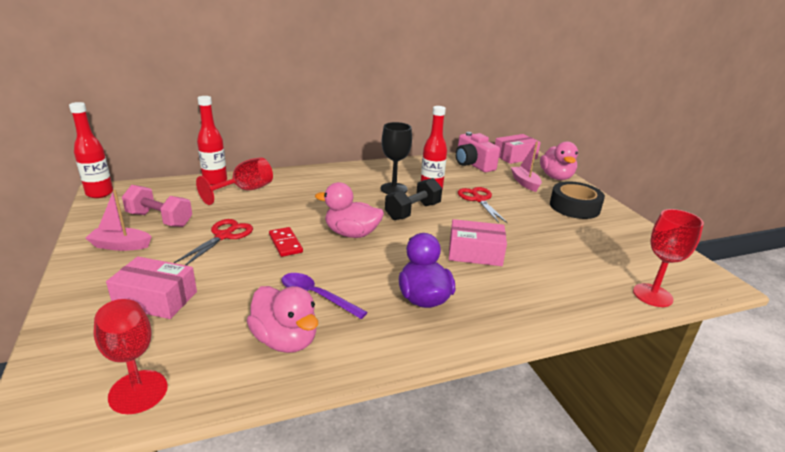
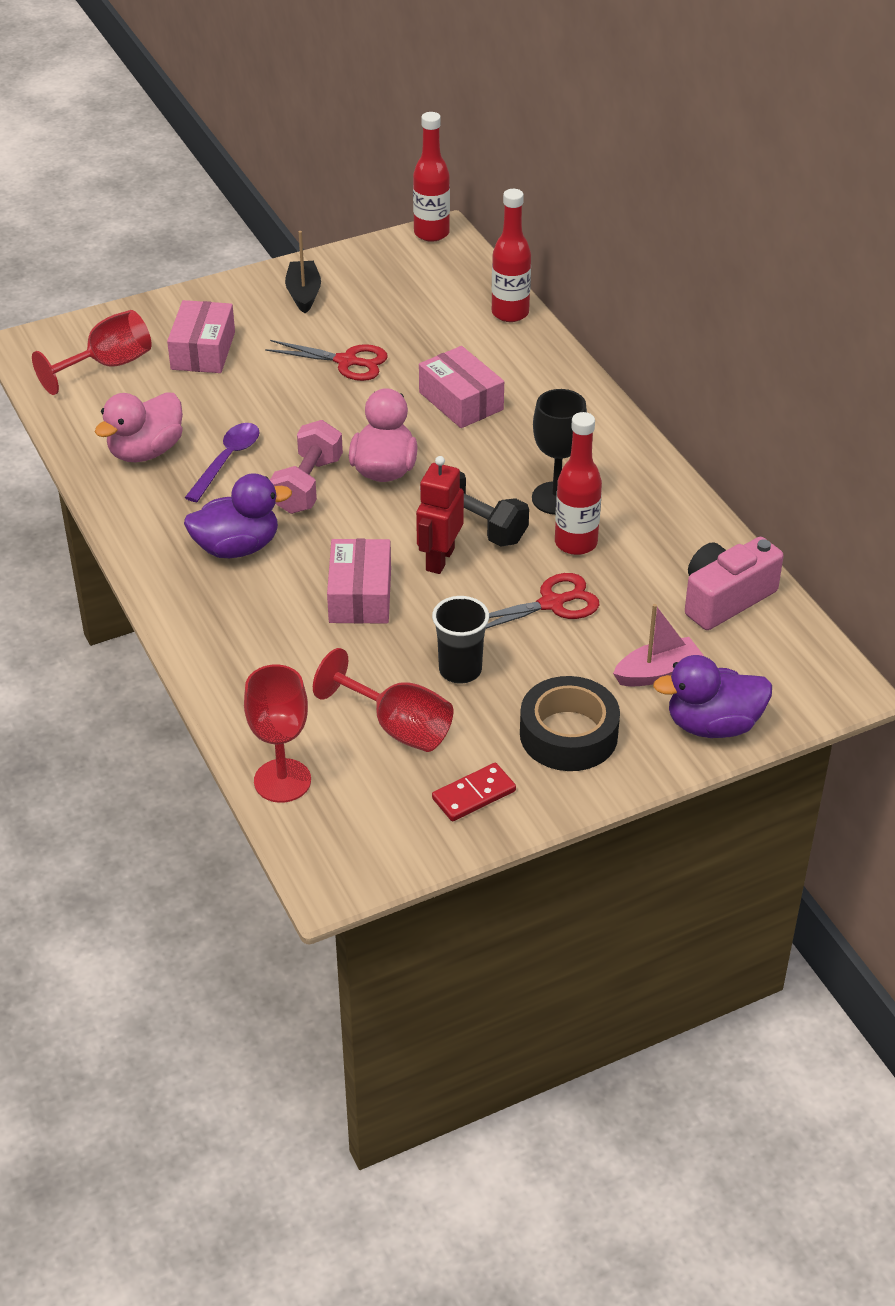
camera: 85 degrees right, 15 degrees up
pink boat [85,189,152,251] -> black boat [285,231,321,313]
pink dumbbell [122,185,192,227] -> pink dumbbell moved to [270,420,343,514]
red goblet [196,157,273,205] -> red goblet moved to [313,648,453,752]
red domino [269,227,303,257] -> red domino moved to [432,763,516,821]
pink box [495,134,541,164] -> pink box moved to [419,346,504,428]
pink duck [540,141,578,180] -> purple duck [653,655,772,738]
none -> red robot [416,456,464,574]
none -> black cup [432,596,489,683]

